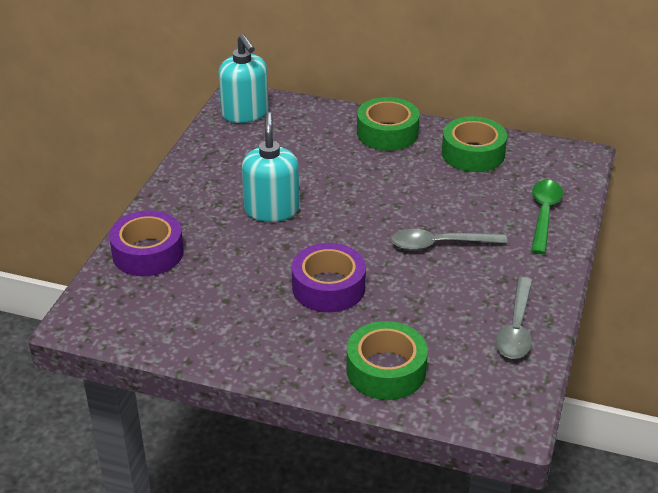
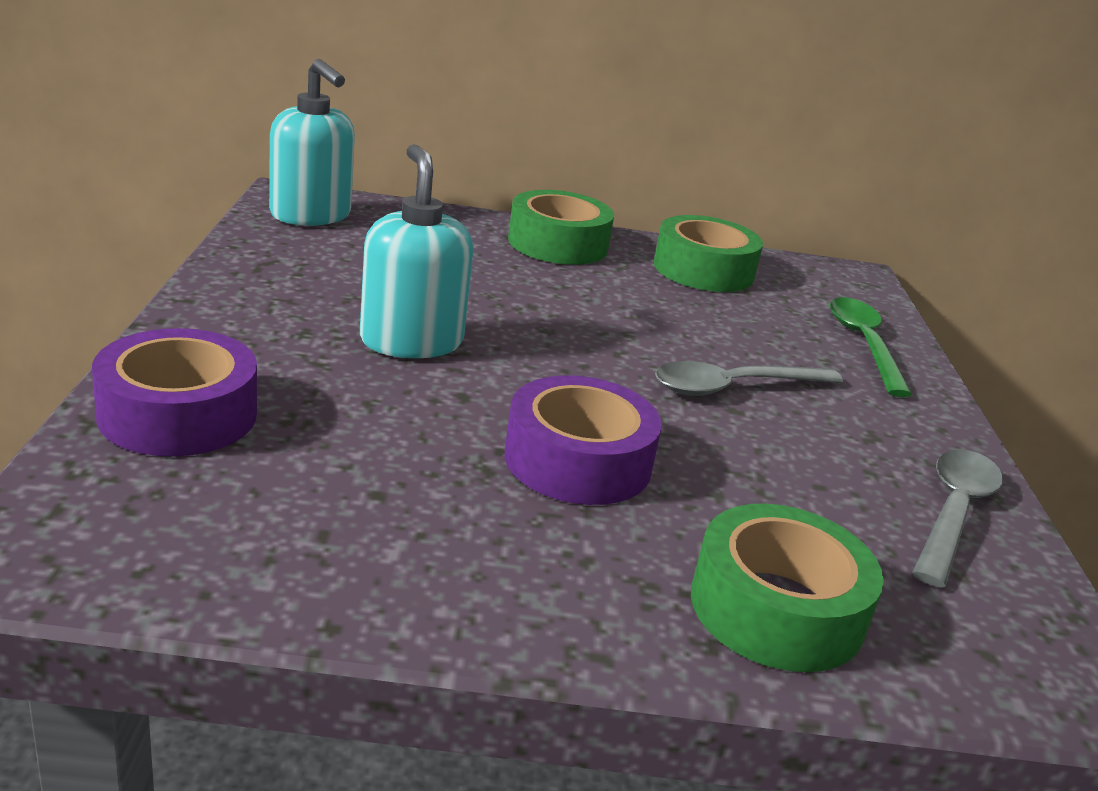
camera: 20 degrees left, 10 degrees down
grey spoon [496,277,533,359] -> grey spoon turned 150 degrees counterclockwise [912,449,1003,588]

